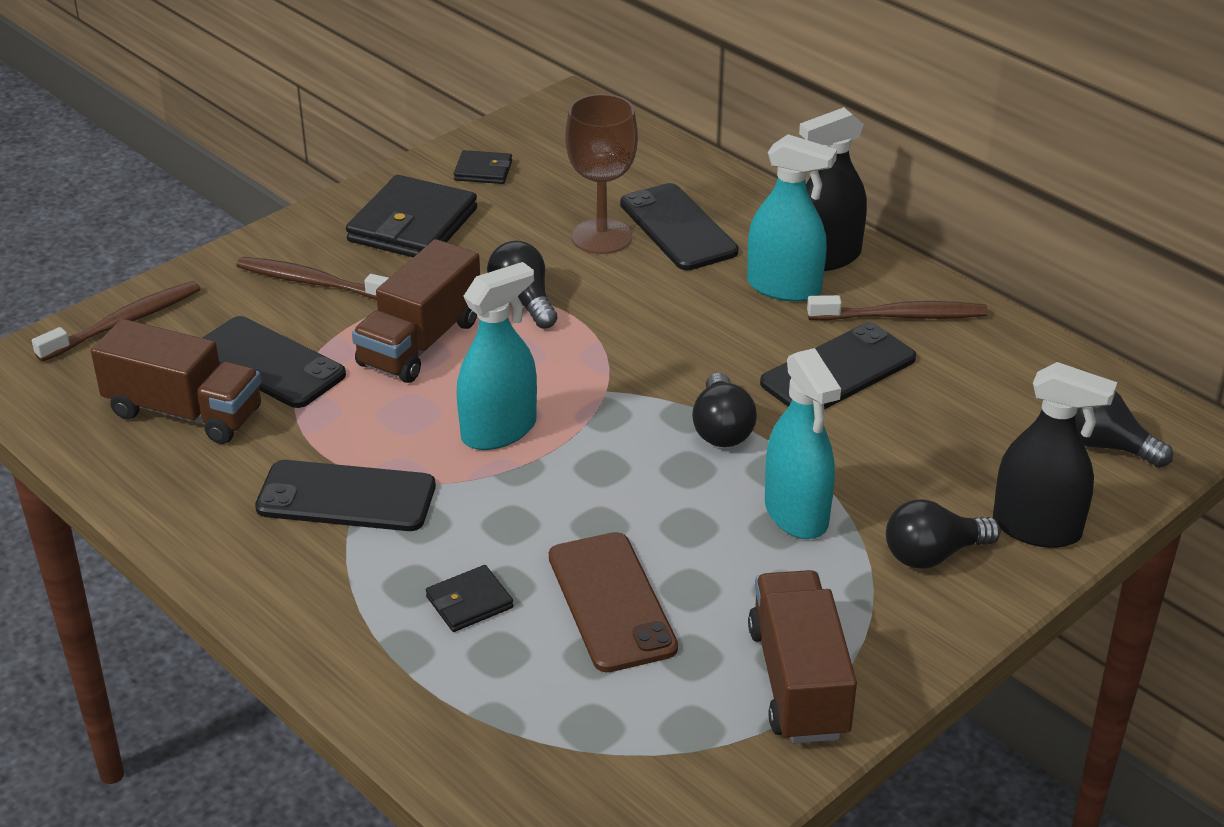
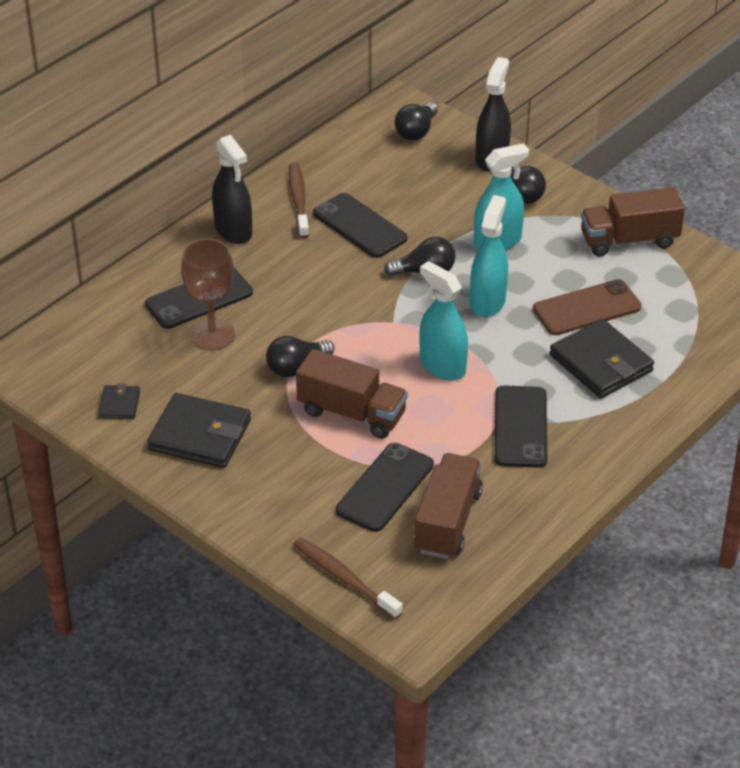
camera: 95 degrees left, 5 degrees up
brown toothbrush [236,257,389,300] -> none
black wallet [426,565,513,632] -> black wallet [550,319,654,398], size x1.99
turquoise spray bottle [747,134,837,302] -> turquoise spray bottle moved to [470,195,508,317]

